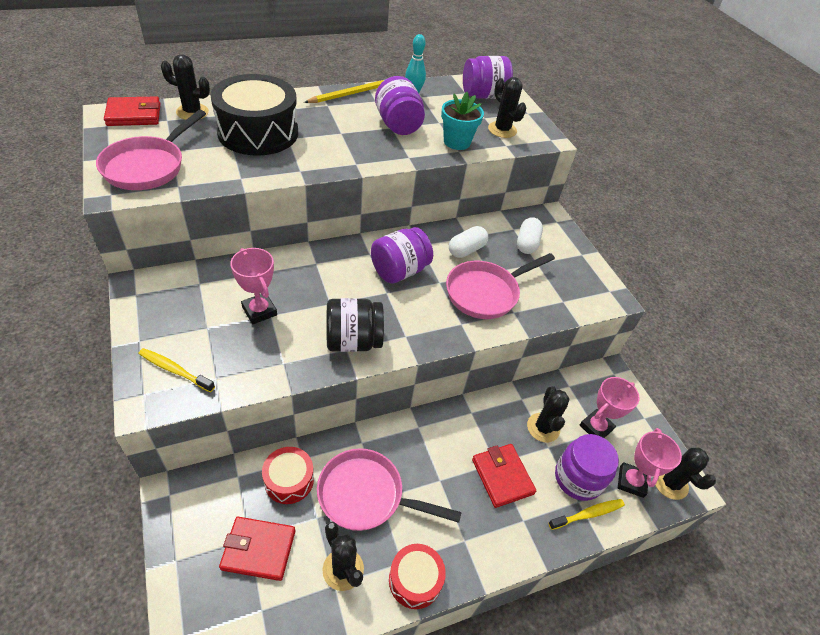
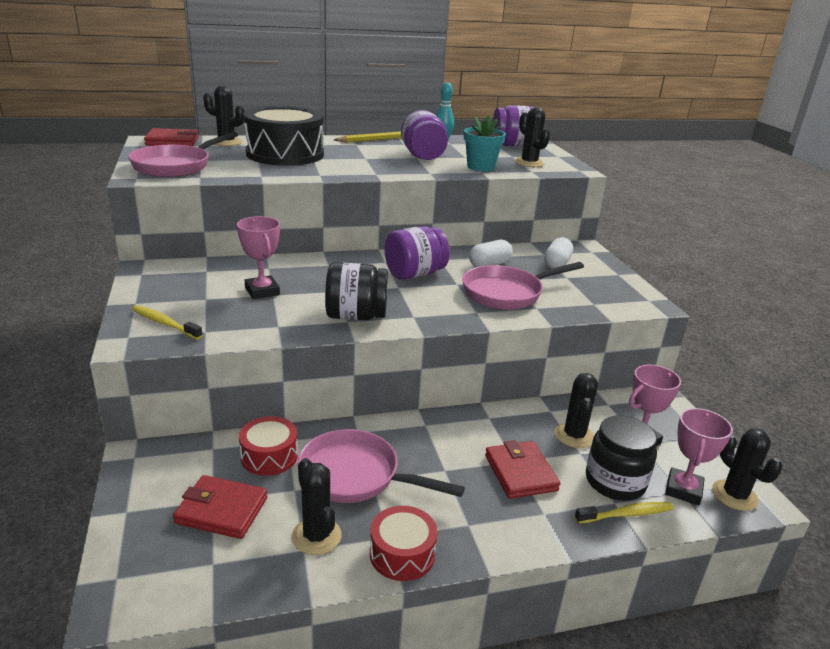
camera: 10 degrees right, 20 degrees down
purple jar [555,434,619,501] -> black jar [586,415,657,501]

